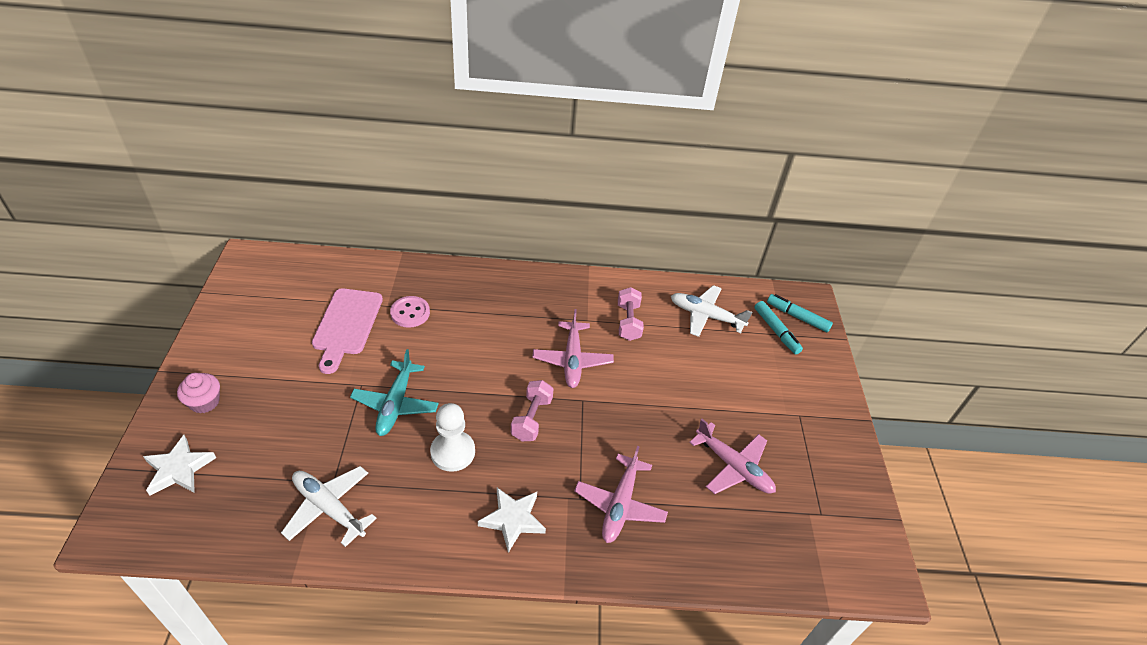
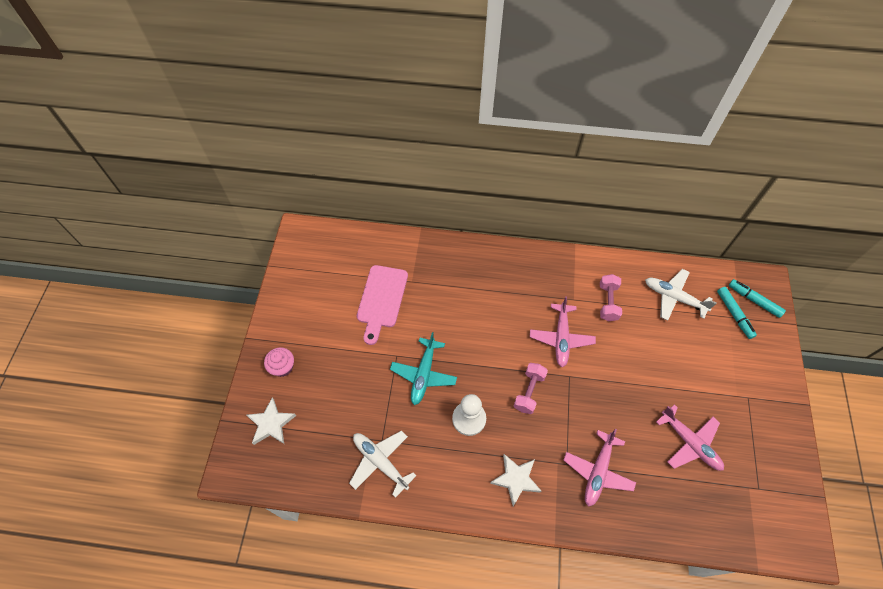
camera: 10 degrees right, 15 degrees up
pink button [390,296,430,328] -> none

